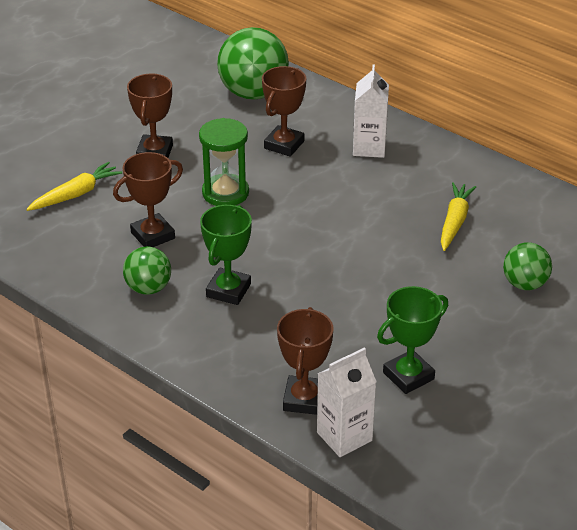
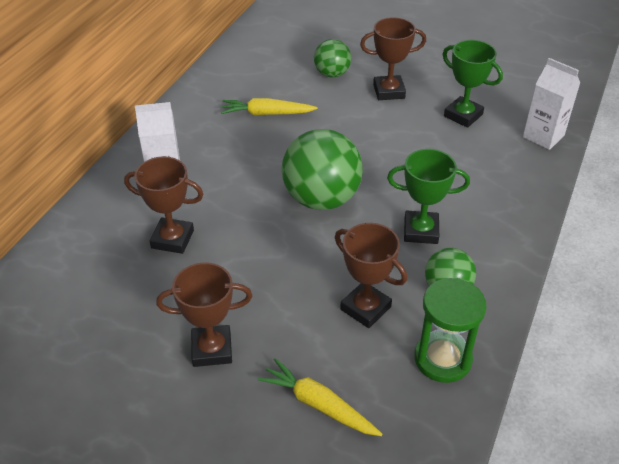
camera: 105 degrees left, 5 degrees up
green hourglass [199,118,249,206] -> green hourglass moved to [414,278,486,383]
green ball [217,27,289,100] -> green ball moved to [282,129,363,210]
brown trophy [277,307,333,415] -> brown trophy moved to [360,17,426,100]

